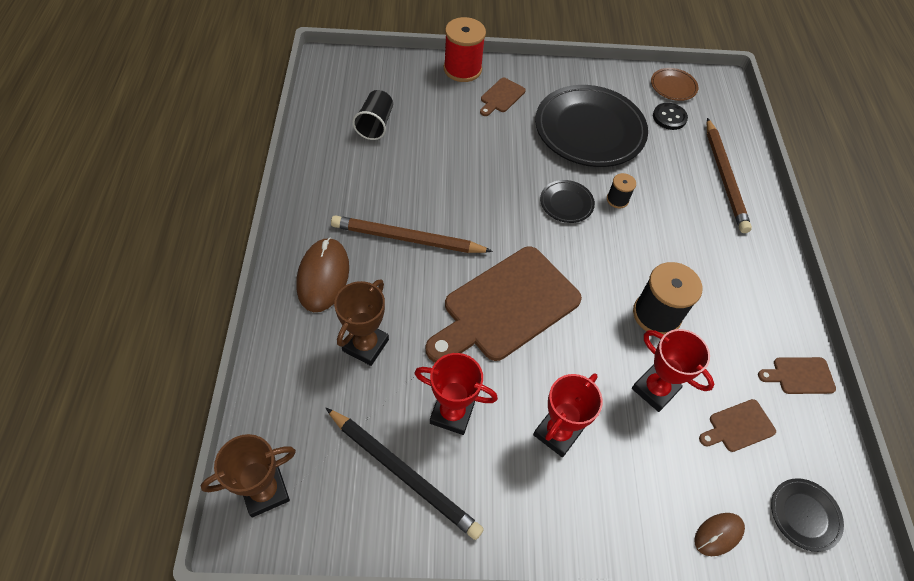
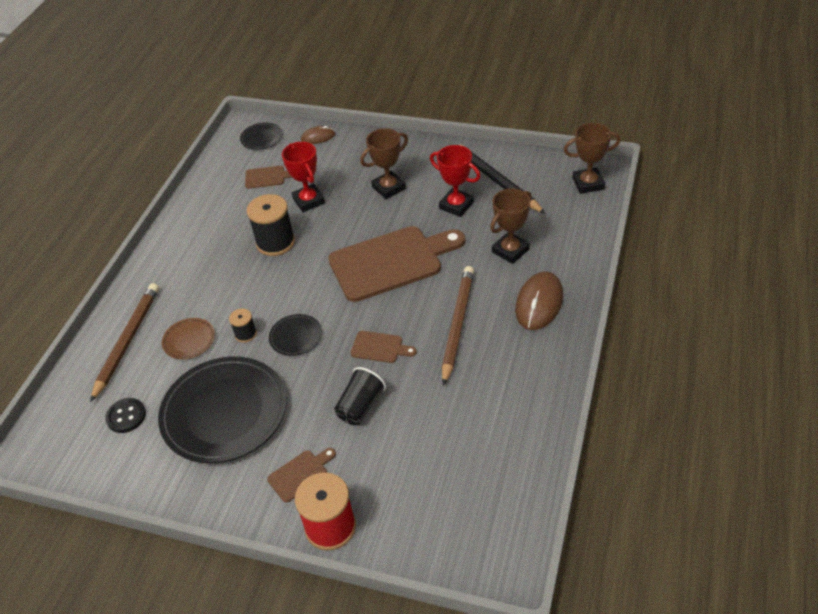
camera: 155 degrees left, 10 degrees down
brown pencil [331,215,493,253] -> brown pencil turned 105 degrees counterclockwise [442,266,474,386]
black cup [352,90,393,140] -> black cup moved to [334,367,386,425]
red trophy [533,373,603,457] -> brown trophy [360,128,408,199]
brown plate [651,68,698,101] -> brown plate moved to [162,318,215,359]
brown cutting board [758,357,836,394] -> brown cutting board moved to [351,331,417,363]

